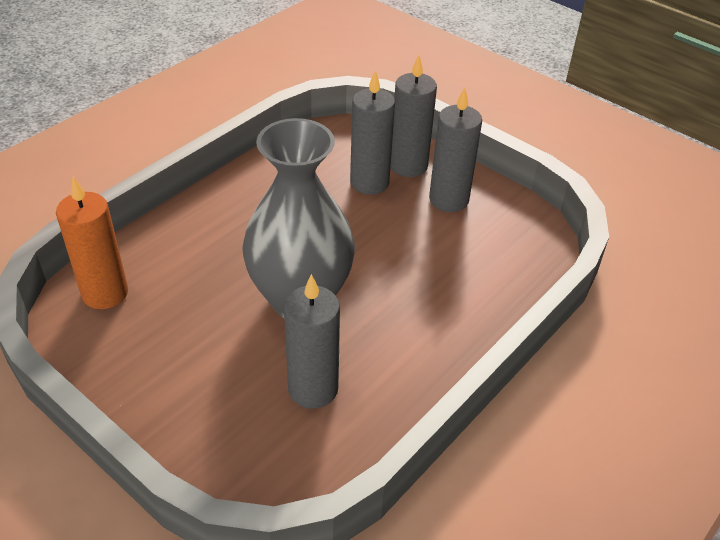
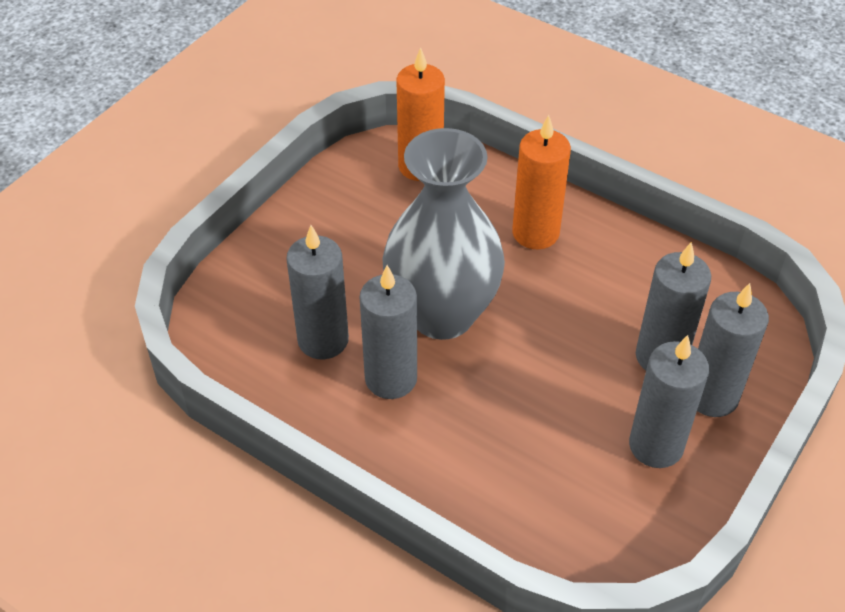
camera: 85 degrees right, 5 degrees up
none -> grey candle [360,265,417,399]
none -> orange candle [512,115,571,249]

